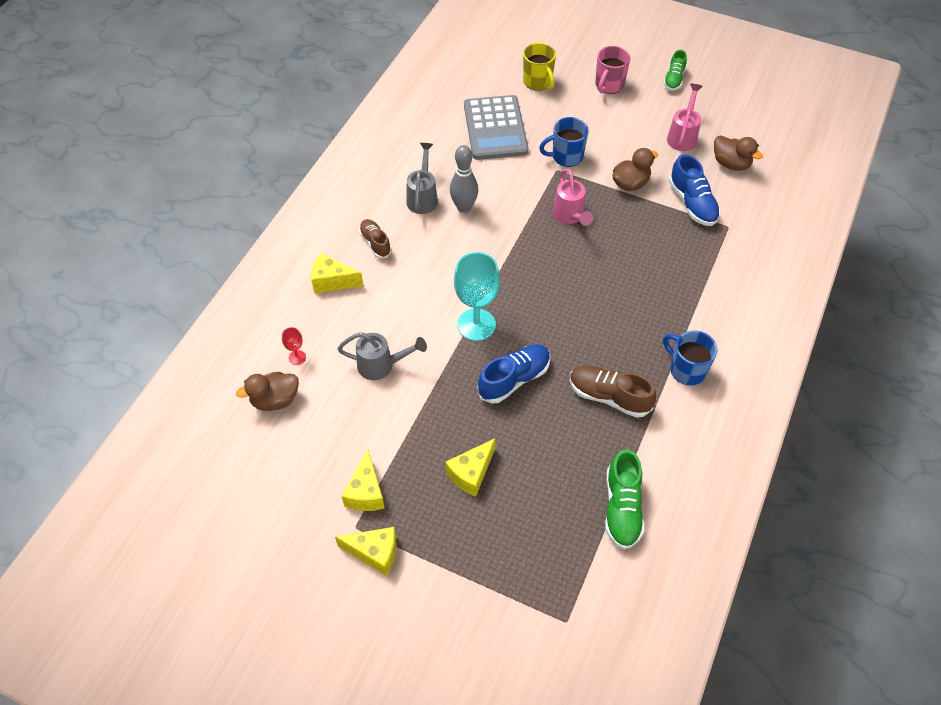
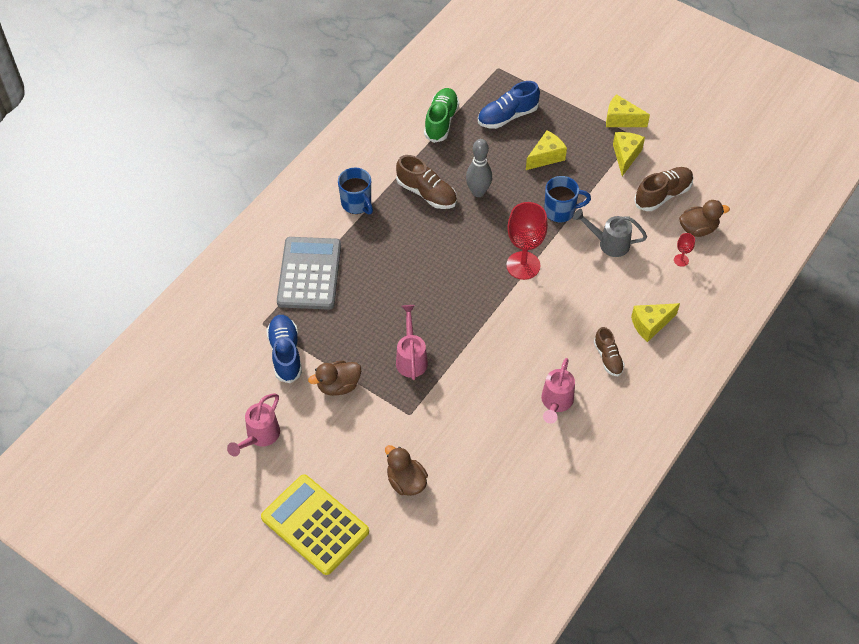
camera: 170 degrees left, 0 degrees up
yellow cheese [311,253,363,293] -> yellow cheese turned 135 degrees clockwise [631,303,680,342]
grey watering can [407,143,438,214] -> pink watering can [541,358,575,424]
grey bowling pin [450,145,478,213] -> grey bowling pin moved to [466,139,492,197]
turquoise goblet [454,252,500,341] -> red goblet [506,202,548,280]
grey calculator [464,95,528,160] -> grey calculator moved to [277,237,341,310]
blue shoe [477,344,551,404] -> blue shoe moved to [478,81,540,129]
yellow mug [523,43,556,91] -> none
blue mug [539,117,589,167] -> blue mug moved to [544,176,591,223]
pink mug [595,46,631,94] -> yellow calculator [261,474,369,575]
green shoe [664,50,687,91] -> none
brown duck [714,135,763,171] -> brown duck moved to [385,445,428,496]
none -> brown shoe [634,167,693,211]

